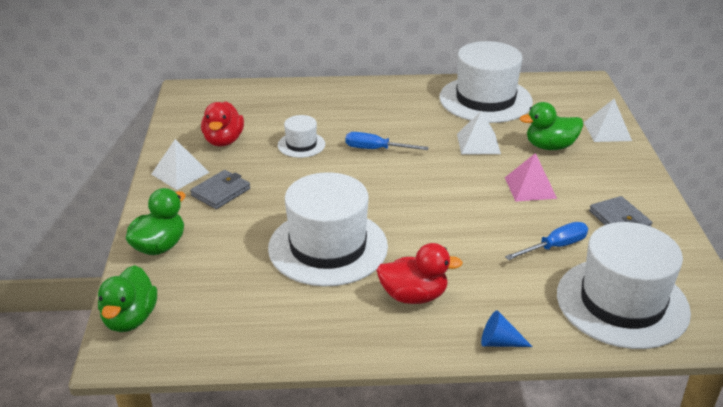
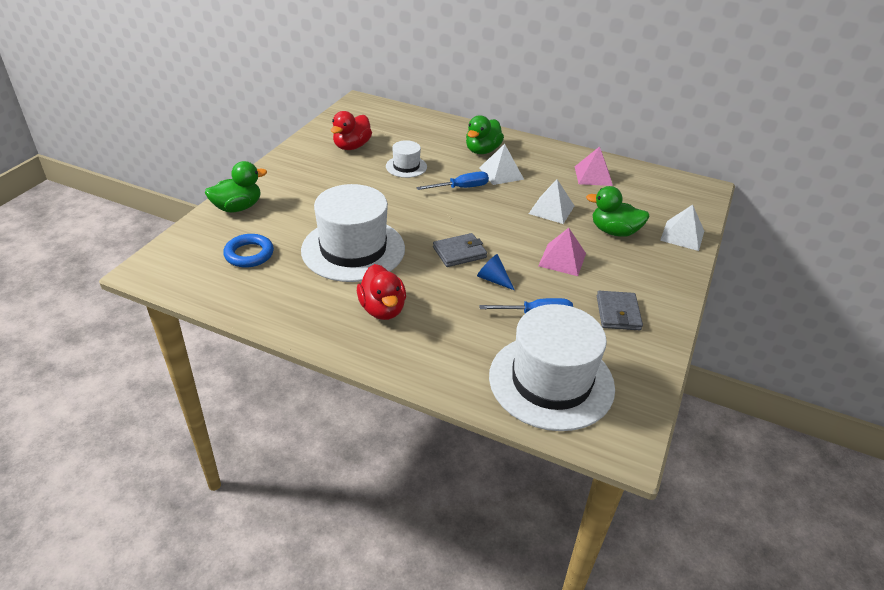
camera: 25 degrees right, 5 degrees up
green duck [98,265,157,332] -> green duck moved to [466,115,504,154]
white pyramid [151,139,210,190] -> white pyramid moved to [479,144,524,185]
grey wallet [190,170,250,209] -> grey wallet moved to [433,233,487,267]
blue screwdriver [345,132,429,150] -> blue screwdriver turned 120 degrees clockwise [416,172,489,190]
red duck [376,243,463,304] -> red duck turned 45 degrees clockwise [357,264,406,320]
white hat [439,41,533,123] -> pink pyramid [575,146,613,186]
blue cone [481,310,533,347] -> blue cone moved to [477,254,514,290]
none -> blue ring [223,234,274,267]

